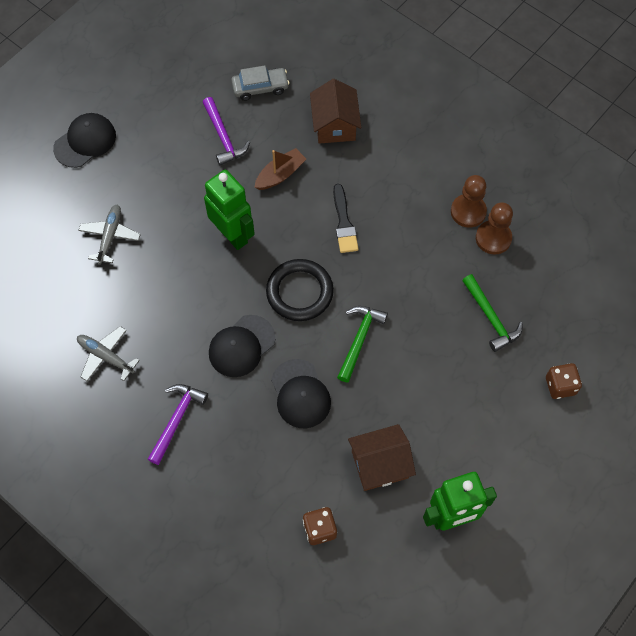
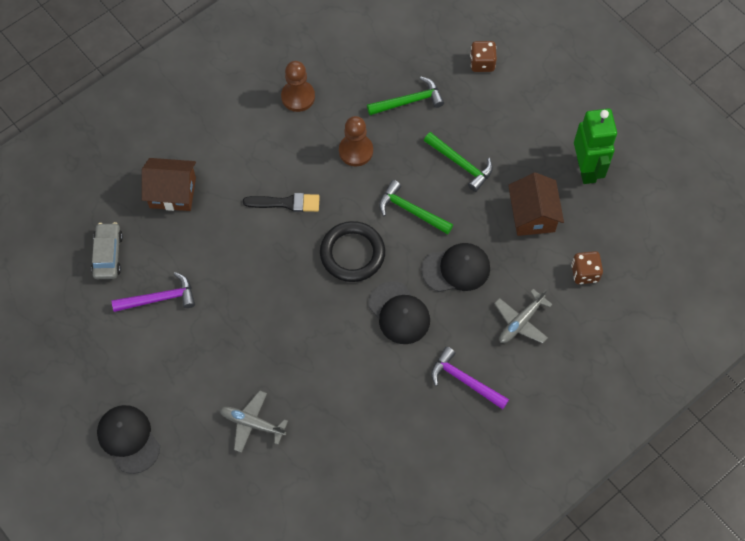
camera: 80 degrees left, 0 degrees up
grey plane [77,326,140,381] -> grey plane moved to [494,289,553,343]
green robot [204,170,255,250] -> none
brown boat [254,148,306,190] -> none
brown pawn [476,202,513,254] -> brown pawn moved to [339,116,373,166]
none -> green hammer [424,132,493,192]

